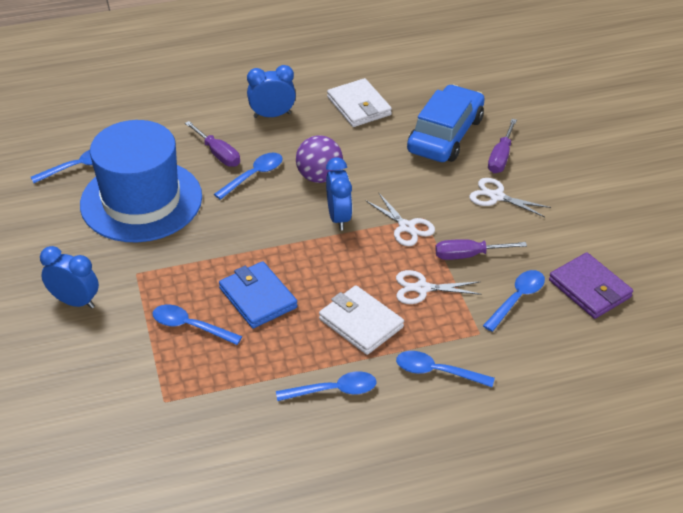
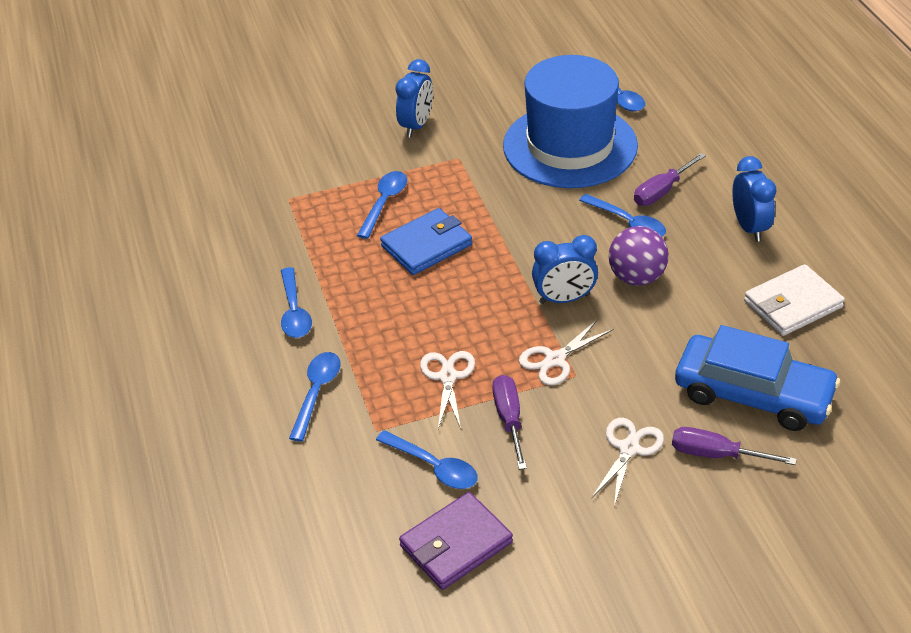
camera: 90 degrees right, 0 degrees up
white wallet [319,285,404,355] -> none

